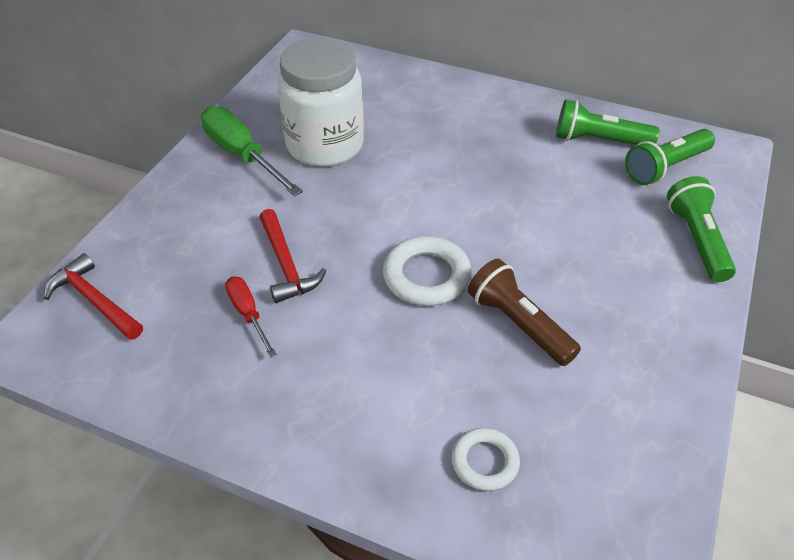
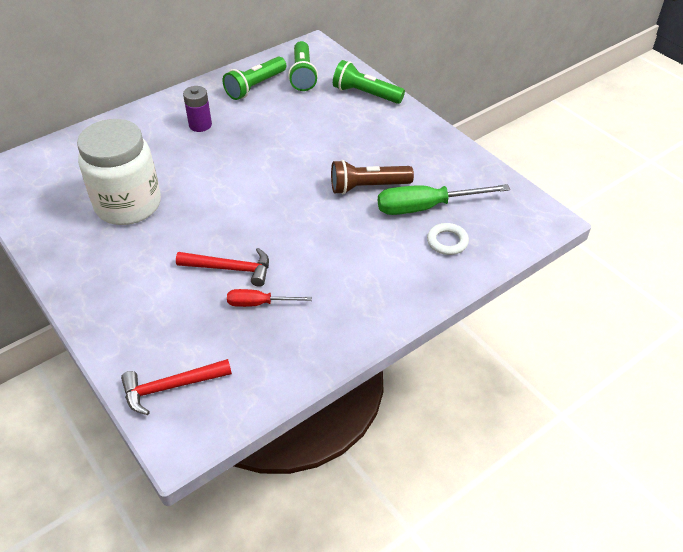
camera: 60 degrees left, 0 degrees up
green screwdriver [201,106,303,196] -> green screwdriver moved to [378,184,510,215]
white ring [383,236,472,306] -> none
none -> purple battery [183,86,212,132]

